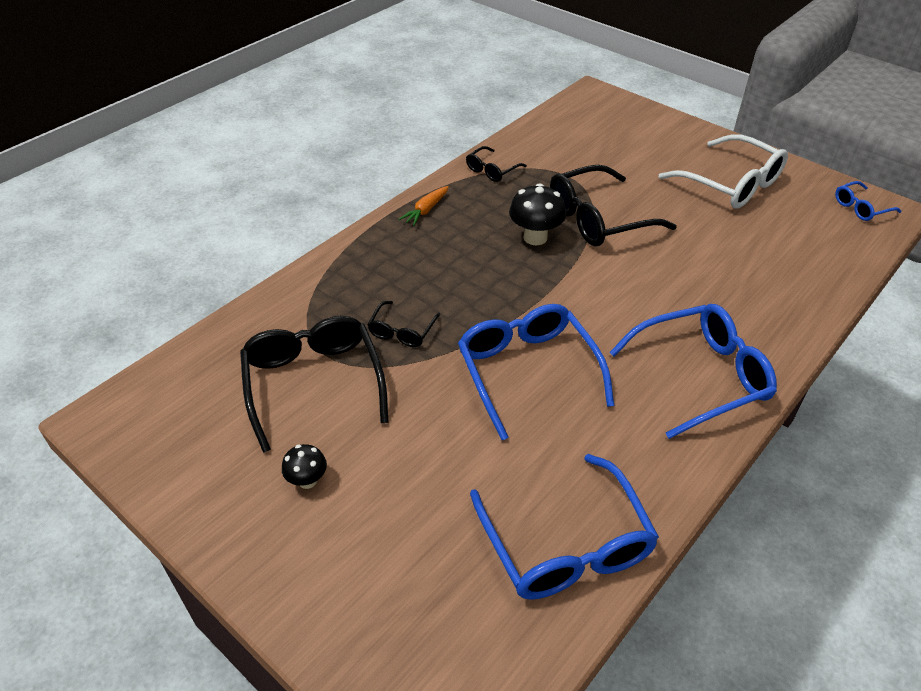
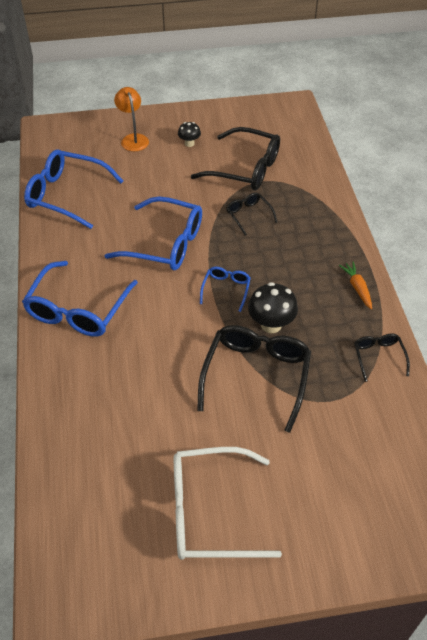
camera: 130 degrees right, 5 degrees up
blue glasses [835,181,901,221] -> blue glasses moved to [200,267,251,312]
none -> orange lamp [114,87,149,151]

